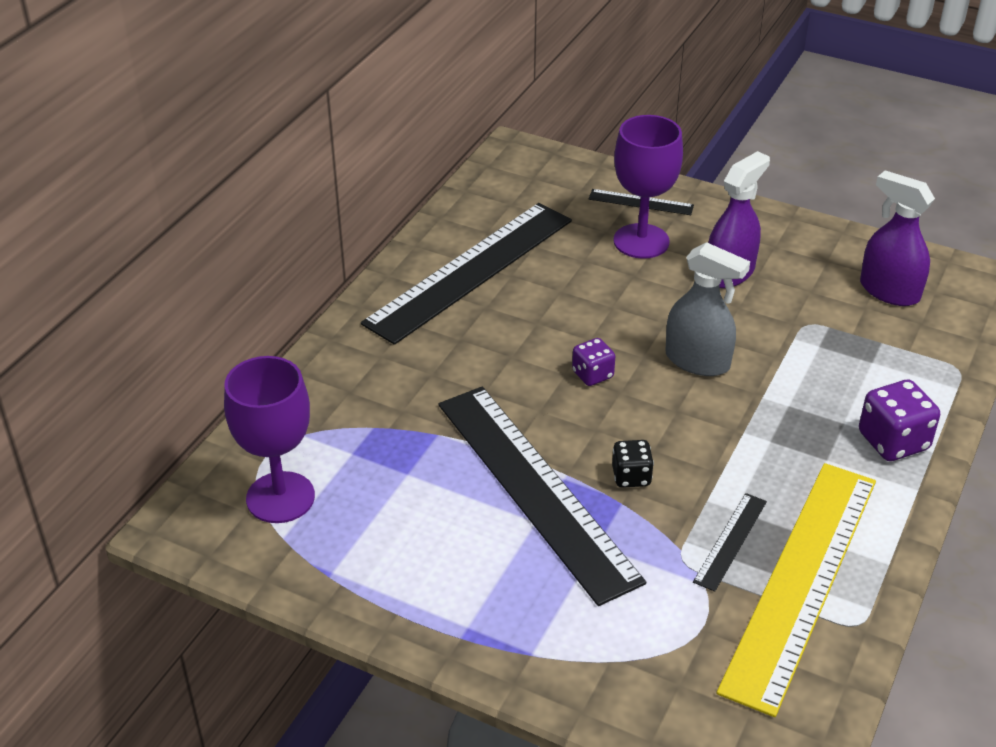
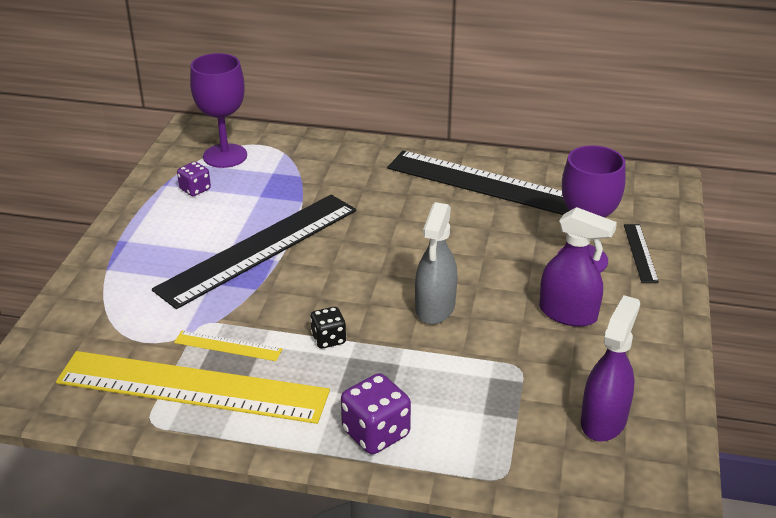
camera: 75 degrees right, 5 degrees down
purple dice [572,338,615,386] -> purple dice moved to [177,162,211,196]
black dice [612,440,654,488] -> black dice moved to [310,307,346,349]
black ruler [693,493,767,592] -> yellow ruler [174,331,282,361]

